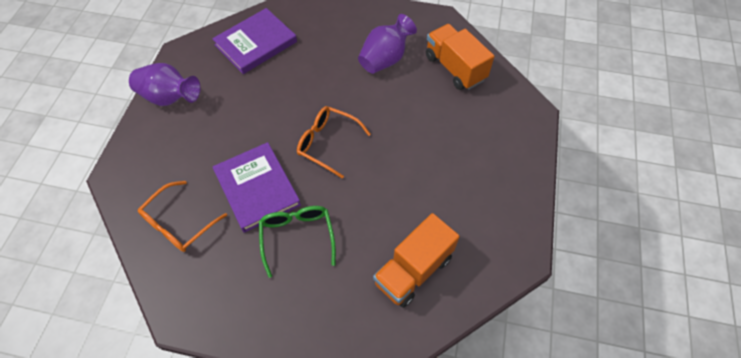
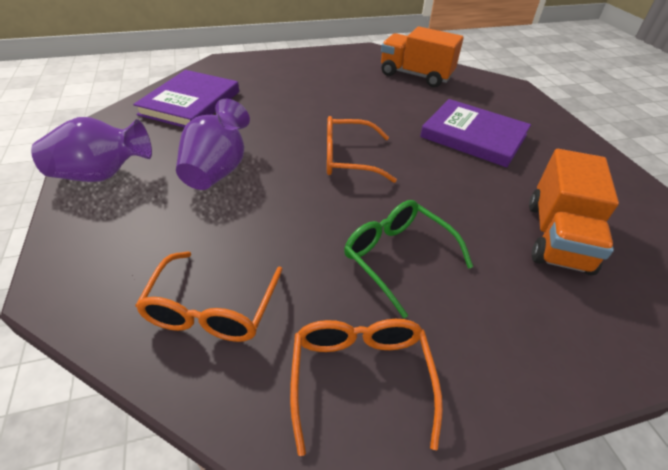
camera: 30 degrees left, 15 degrees down
purple book [213,142,301,233] -> purple book moved to [420,99,531,167]
purple vase [358,14,417,74] -> purple vase moved to [176,99,250,190]
none -> orange glasses [290,319,443,456]

